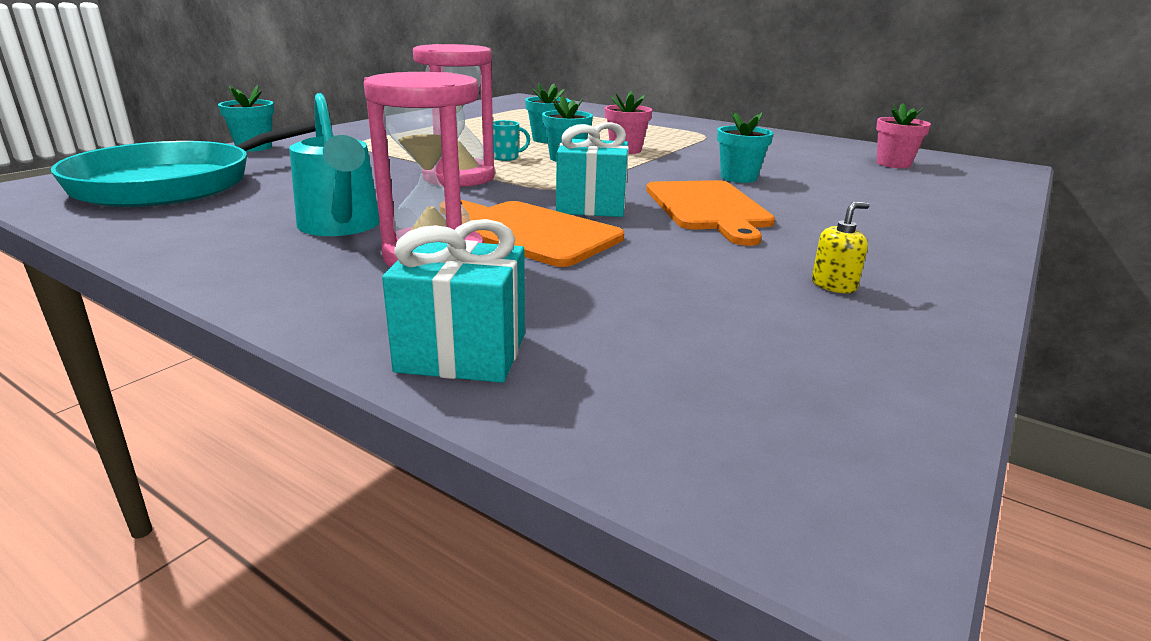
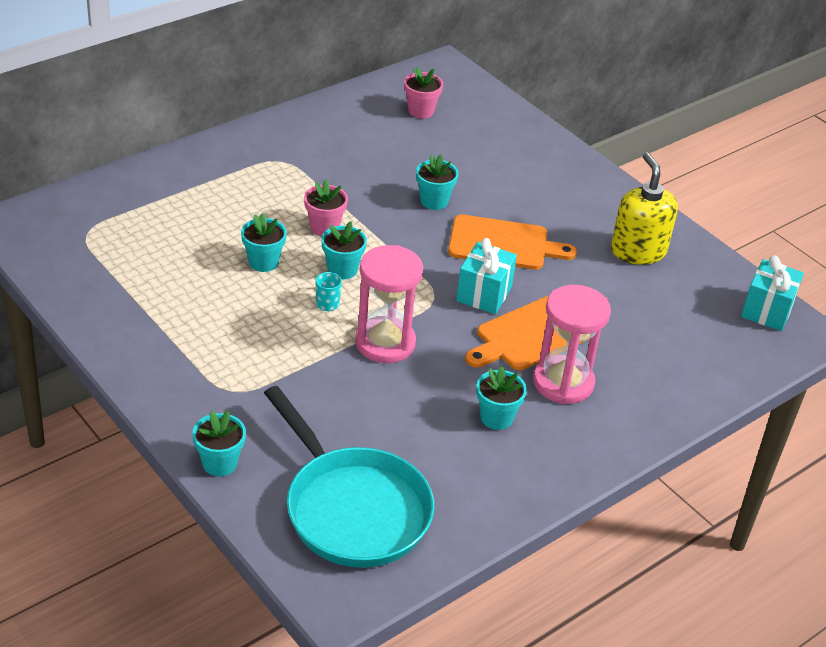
camera: 75 degrees left, 15 degrees up
turquoise watering can [289,93,380,236] -> turquoise flower pot [476,366,527,430]
turquoise gift [382,219,525,383] -> turquoise gift moved to [741,255,804,331]
yellow soap dispenser [812,202,870,293] -> yellow soap dispenser [611,152,678,265], size x2.33

